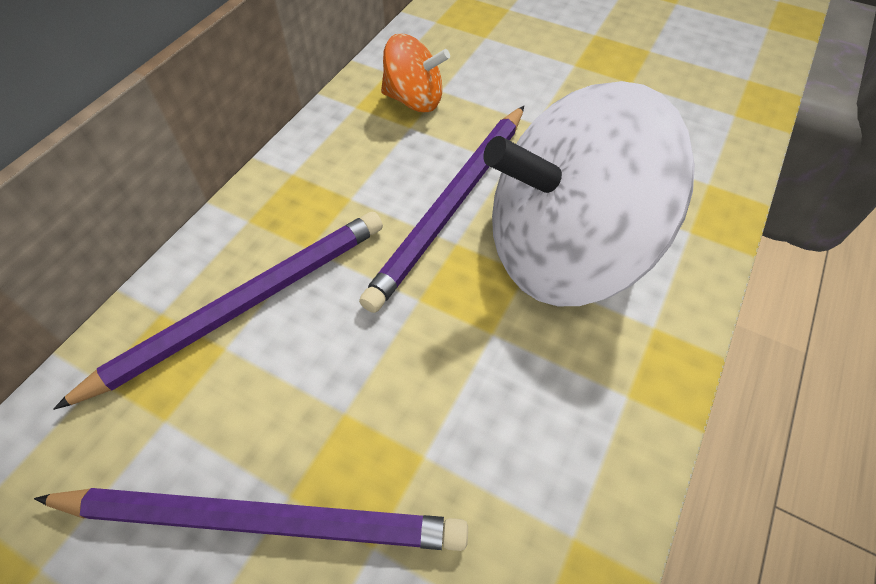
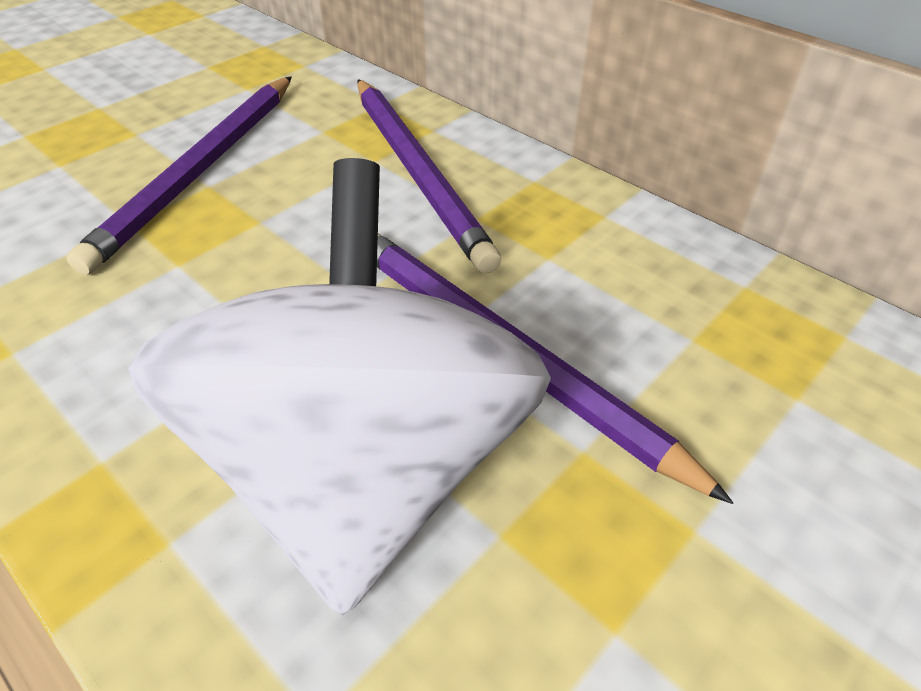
camera: 105 degrees right, 10 degrees down
orange spinning top [381,34,450,112] -> none

